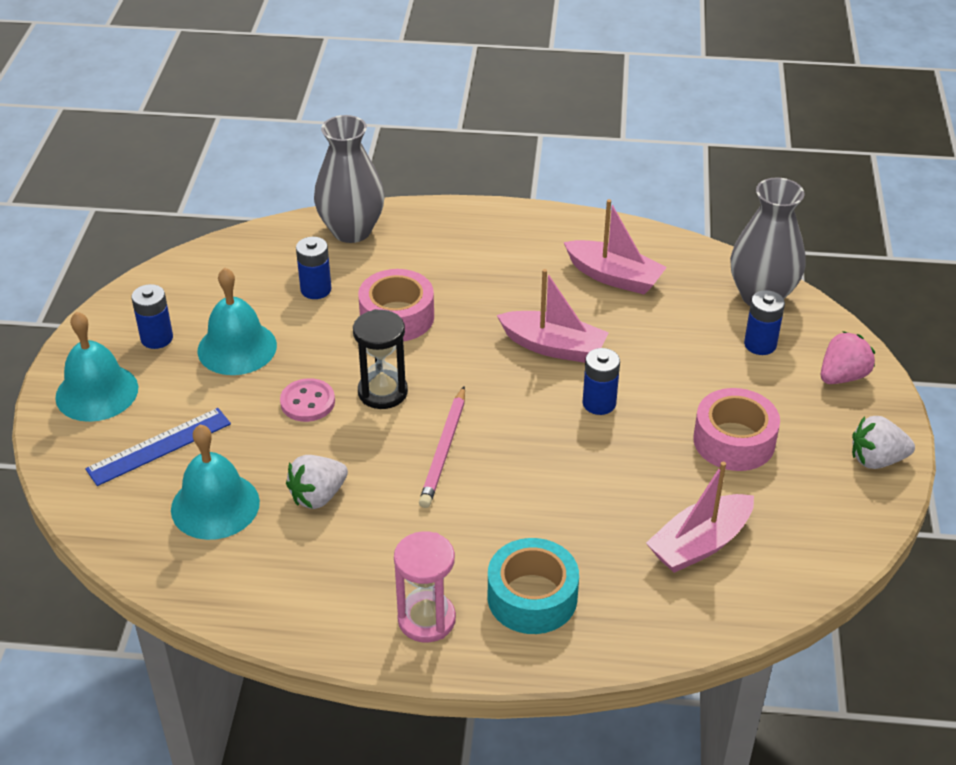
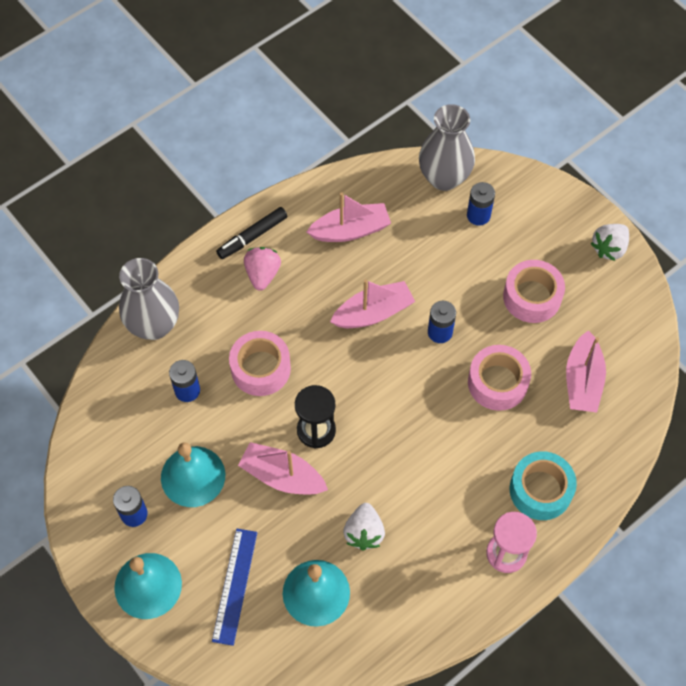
camera: 45 degrees left, 20 degrees up
pink button [280,378,335,422] -> pink boat [238,442,328,494]
pink pencil [419,386,465,508] -> none
pink strawberry [821,331,875,384] -> pink strawberry moved to [244,247,281,291]
none -> black marker [216,207,287,259]
none -> pink tape [468,345,531,411]

